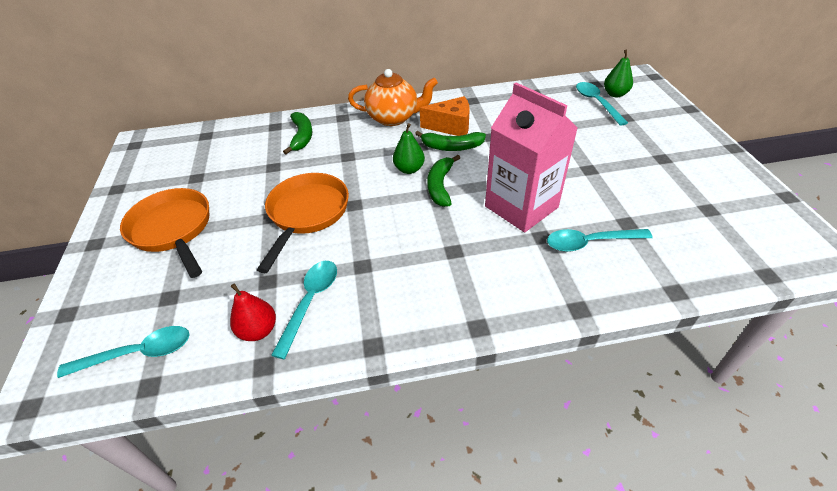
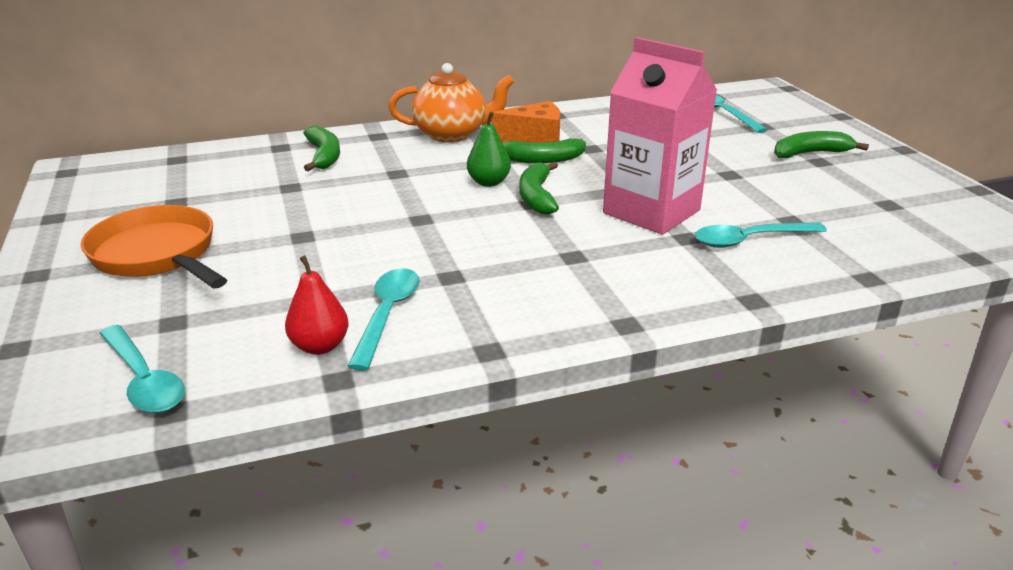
camera: 10 degrees left, 15 degrees down
turquoise spoon [57,326,190,378] -> turquoise spoon turned 75 degrees clockwise [99,325,185,413]
orange pan [257,173,349,273] -> none
green pear [604,49,633,97] -> none
none -> green banana [774,131,869,158]

